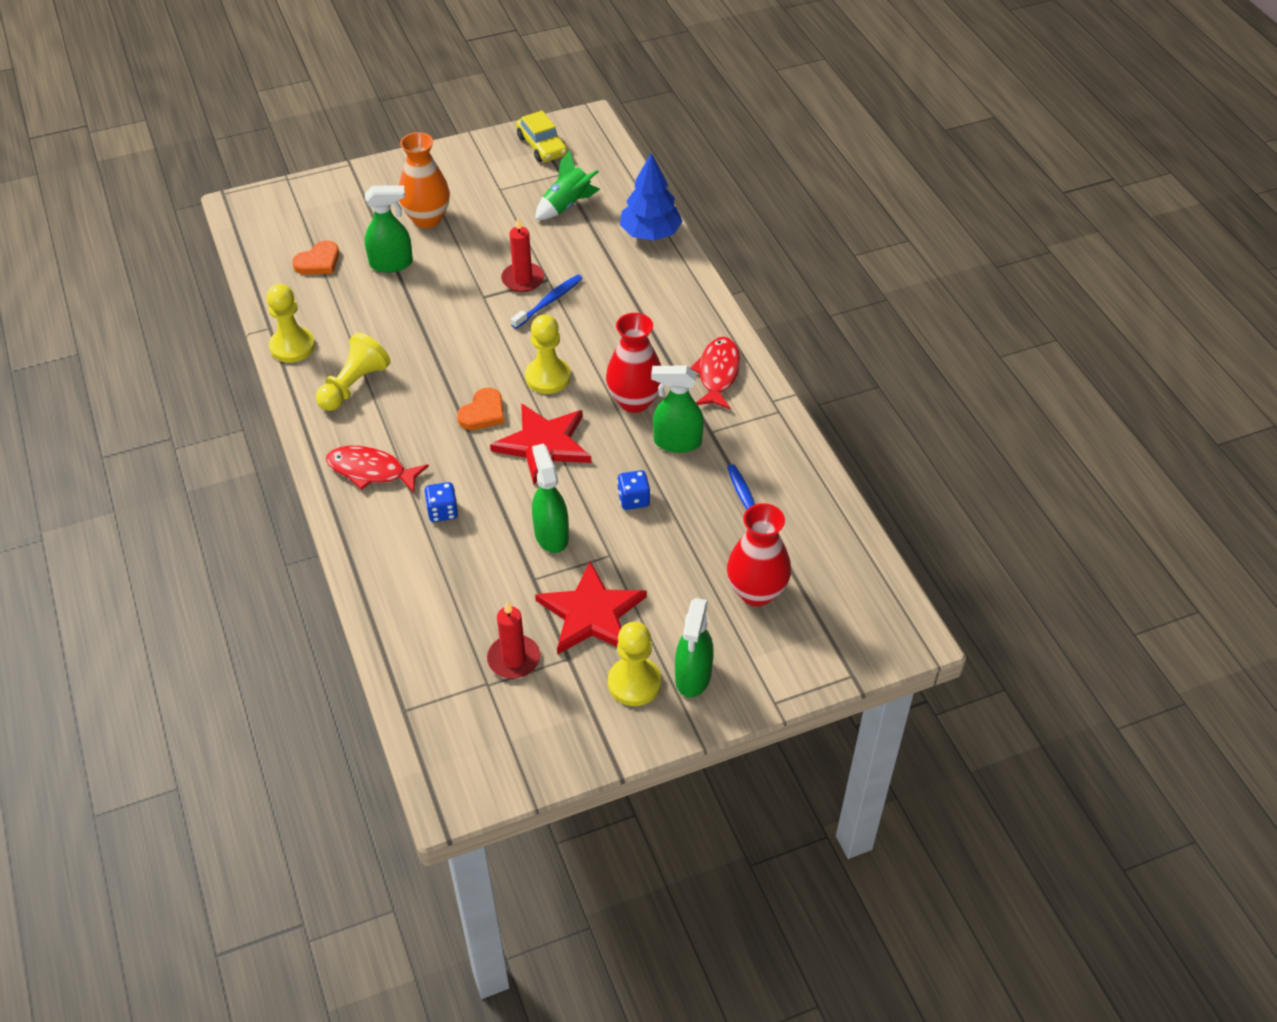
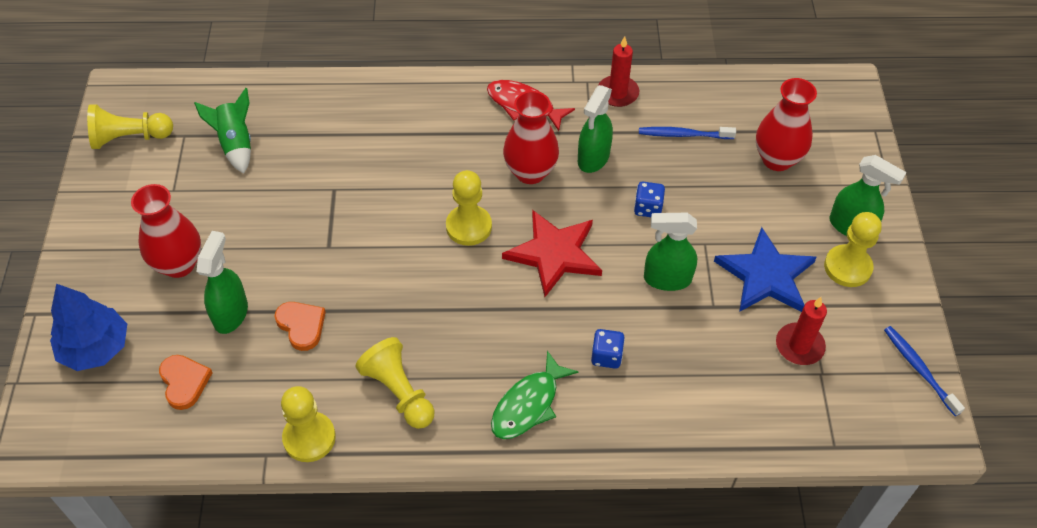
camera: 70 degrees left, 5 degrees up
red fish [326,446,429,493] -> green fish [491,350,579,439]
orange vase [399,132,450,228] -> red vase [131,184,201,278]
orange heart [457,388,505,430] -> orange heart moved to [275,302,326,351]
red candle [501,218,544,292] -> red candle moved to [598,36,639,107]
blue toothbrush [511,274,583,329] -> blue toothbrush moved to [884,326,965,416]
yellow car [516,111,567,162] -> yellow pawn [87,104,173,149]
red star [535,561,647,655] -> blue star [714,227,816,312]
blue tree [620,153,683,241] -> blue tree moved to [50,284,127,371]

